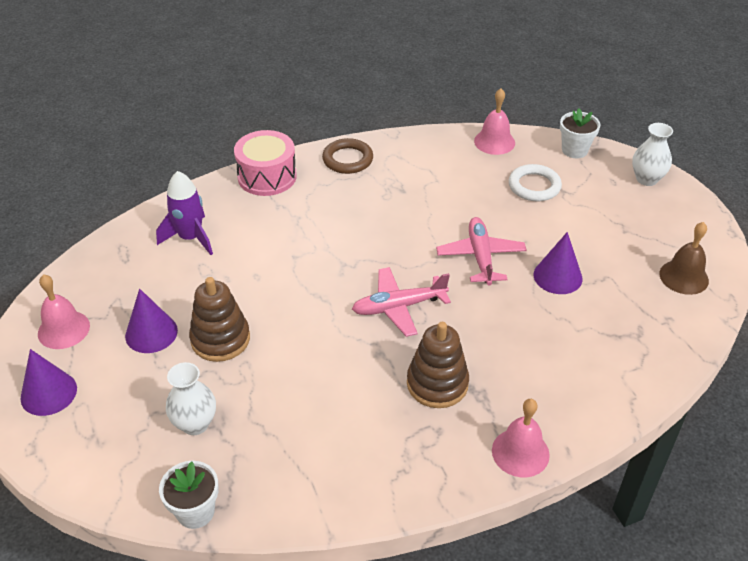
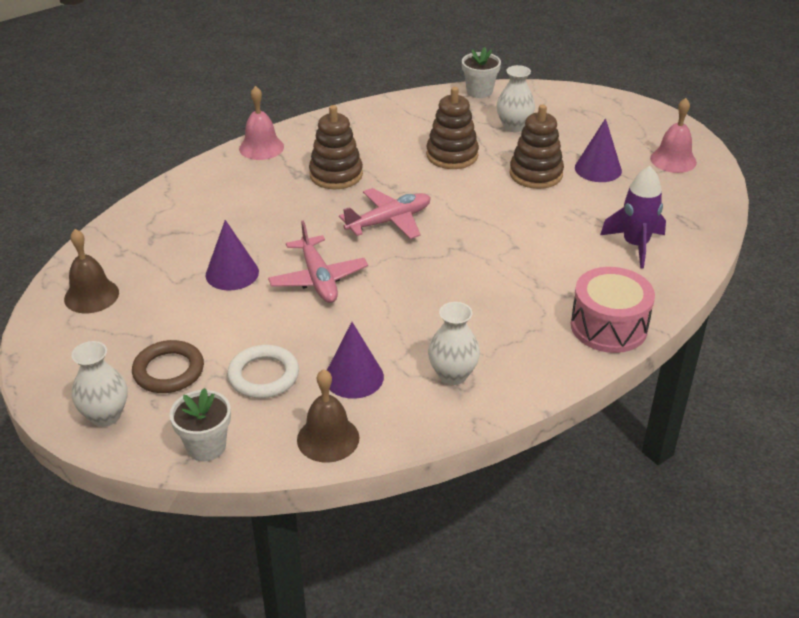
camera: 165 degrees right, 5 degrees down
purple cone [20,349,77,416] -> purple cone moved to [327,322,384,399]
brown ring [322,138,373,174] -> brown ring moved to [132,340,204,393]
pink bell [474,89,515,155] -> brown bell [297,369,359,463]
none -> brown stacking toy [426,87,479,169]
none -> white vase [428,302,480,385]

